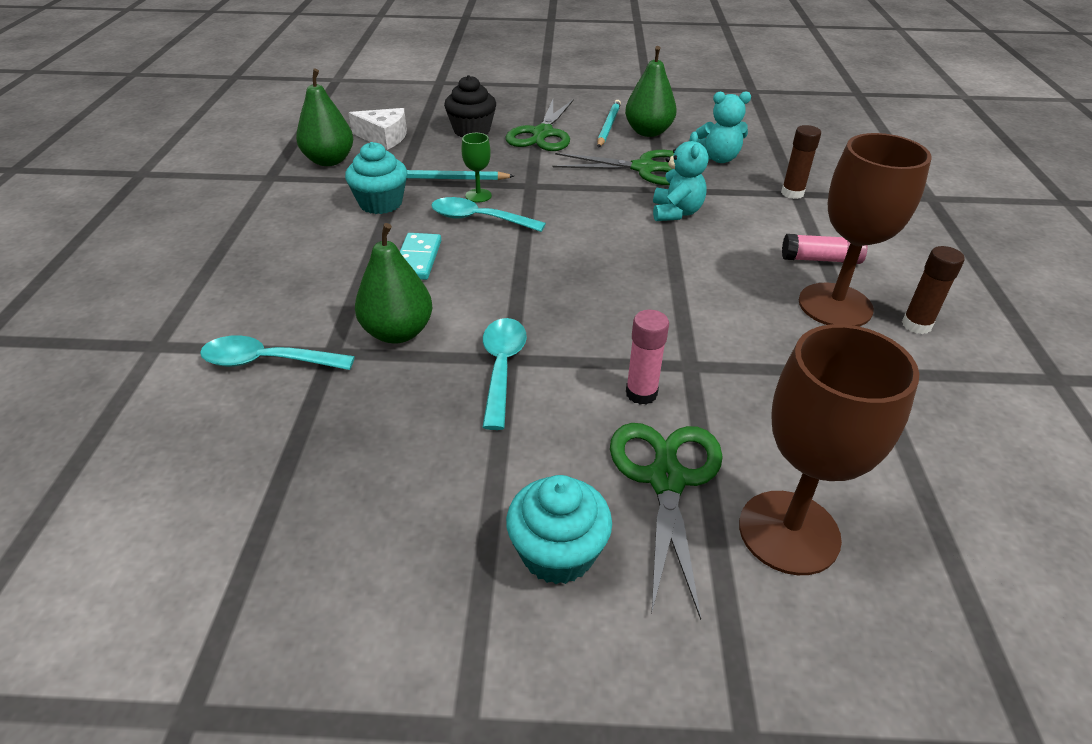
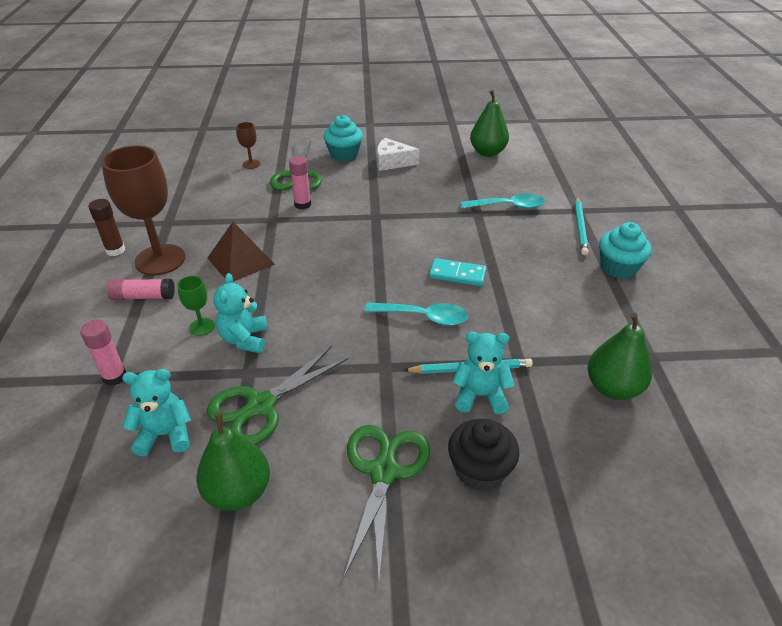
camera: 175 degrees right, 0 degrees up
turquoise cupcake [345,142,407,214] -> turquoise cupcake moved to [599,222,652,279]
white cheese [349,108,407,150] -> white cheese moved to [377,138,419,171]
green pear [355,223,433,344] -> green pear moved to [470,90,509,157]
turquoise domino [400,233,441,280] -> turquoise domino turned 75 degrees counterclockwise [429,258,486,286]
green goblet [461,133,492,202] -> green goblet moved to [177,276,215,336]
turquoise spoon [482,318,527,430] -> none
green scissors [552,150,674,185] -> green scissors turned 45 degrees counterclockwise [207,346,349,445]
turquoise pencil [597,100,621,148] -> turquoise pencil moved to [575,197,589,255]
brown goblet [739,324,919,575] -> brown goblet [236,122,260,169], size x0.45
brown glue stick [781,125,821,199] -> pink glue stick [80,320,126,386]
none -> brown pyramid [207,222,275,282]
none -> turquoise teddy bear [452,332,515,414]

